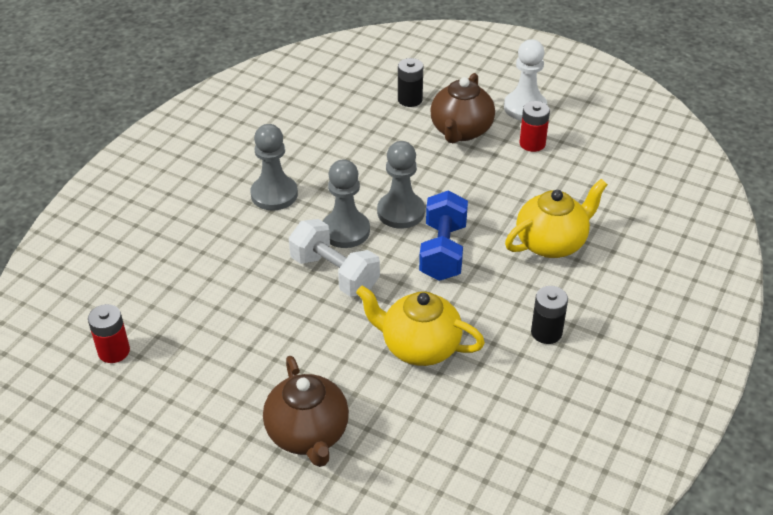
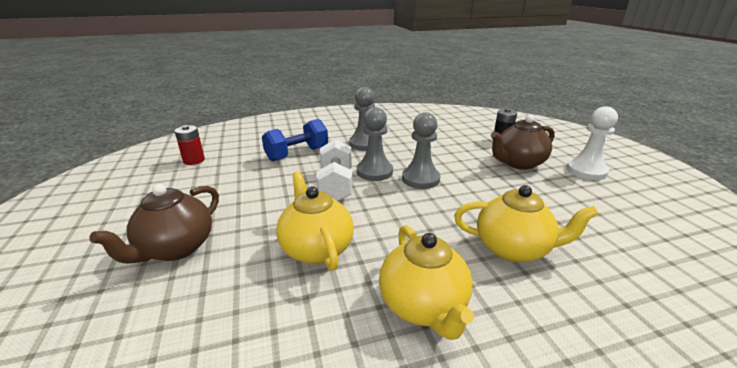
camera: 45 degrees right, 15 degrees down
blue dumbbell [419,190,468,281] -> blue dumbbell moved to [262,119,328,161]
red battery [520,101,550,152] -> none
black battery [531,286,568,344] -> yellow teapot [379,225,474,340]

